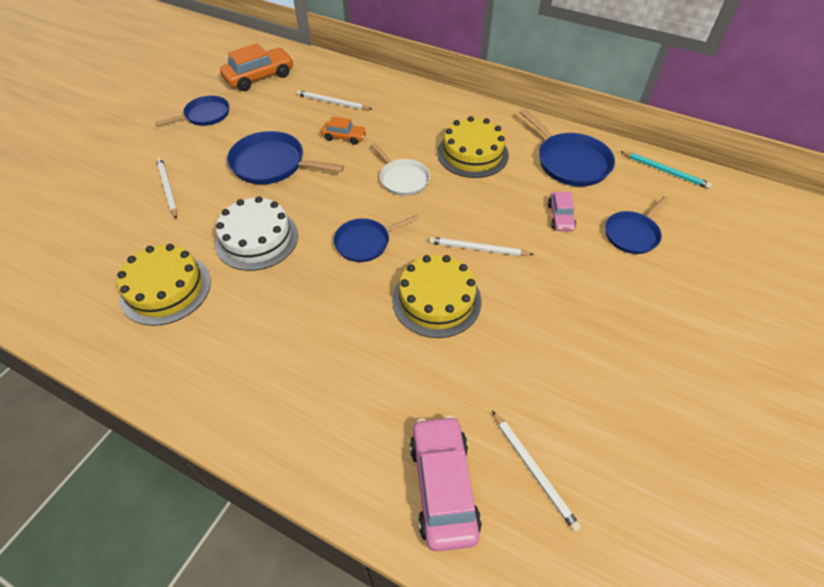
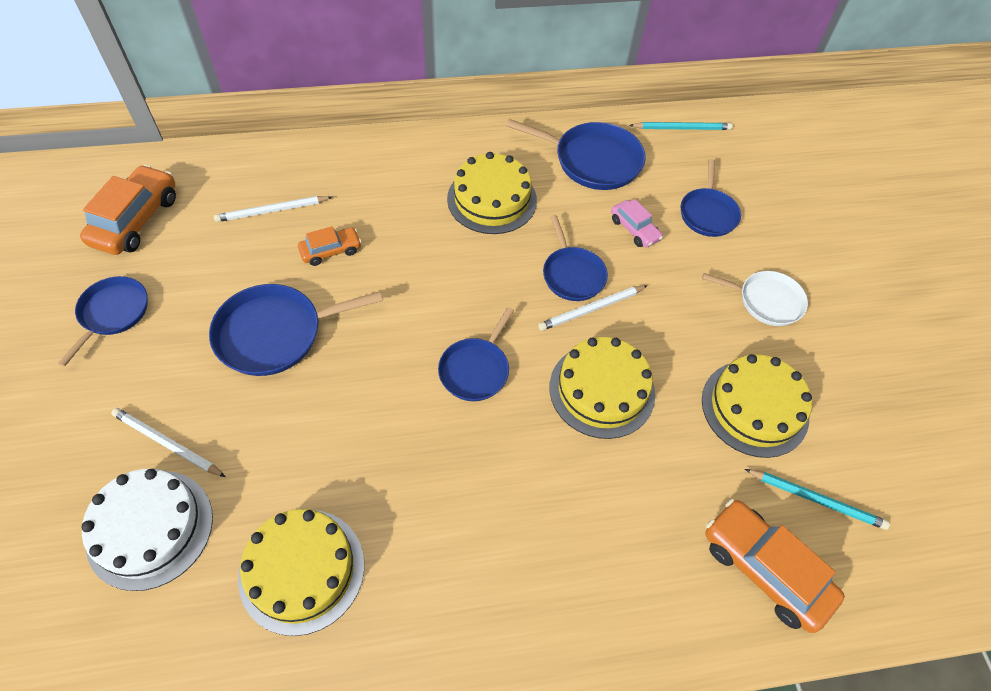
camera: 40 degrees left, 5 degrees up
white cake [215,196,298,271] -> white cake moved to [81,469,213,591]
white pan [371,143,430,196] -> white pan moved to [702,271,808,326]
pink car [410,415,482,552] -> orange car [705,499,845,633]
white pencil [492,410,581,532] -> turquoise pencil [745,469,890,530]
none -> blue pan [543,215,608,301]
none -> yellow cake [702,354,812,458]

